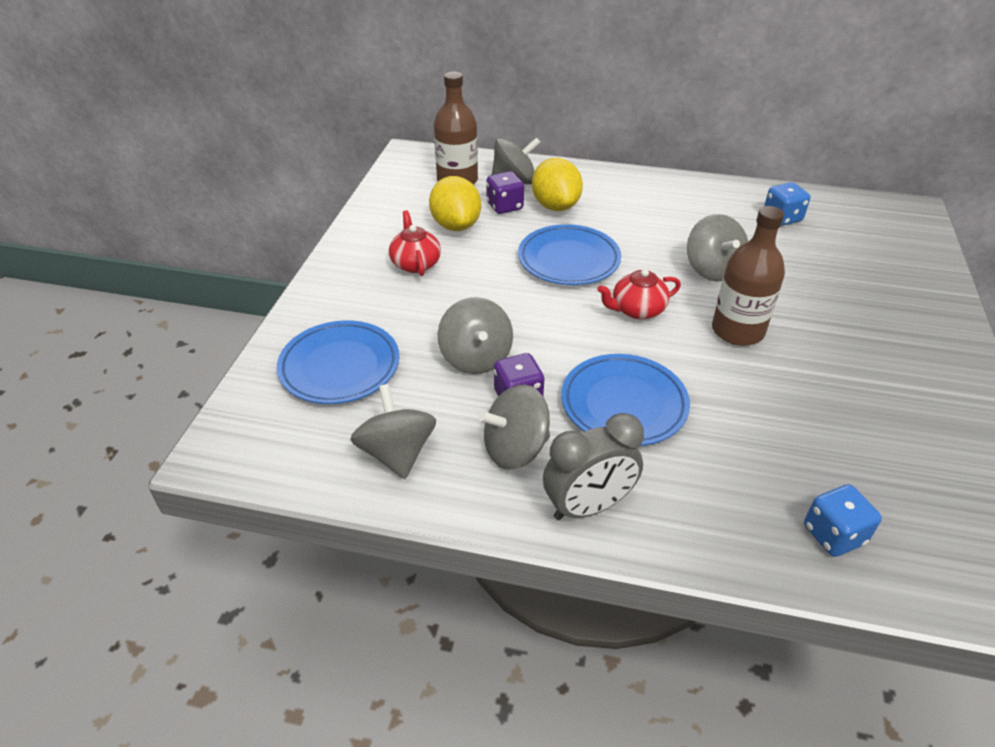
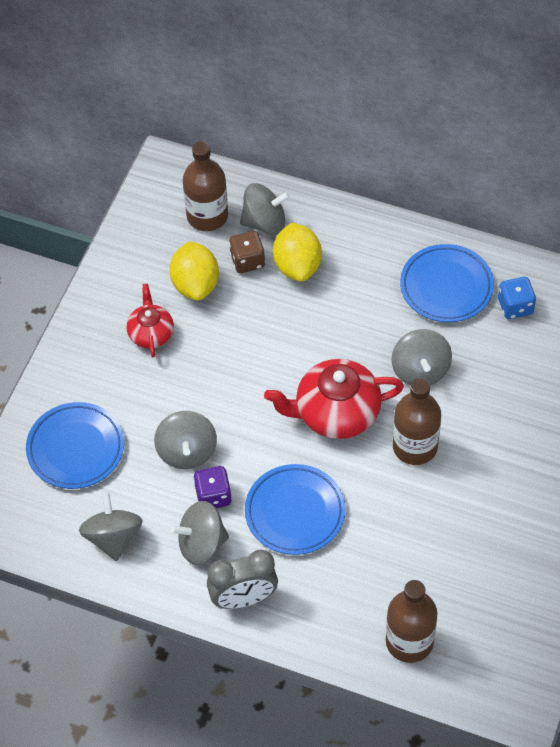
camera: 10 degrees right, 15 degrees up
purple dice [486,171,524,214] -> brown dice [229,231,265,273]
blue plate [518,224,621,285] -> blue plate moved to [400,244,494,322]
red teapot [597,269,681,319] -> red teapot [264,359,404,439], size x1.74
blue dice [804,484,882,557] -> brown bottle [386,580,438,663]

